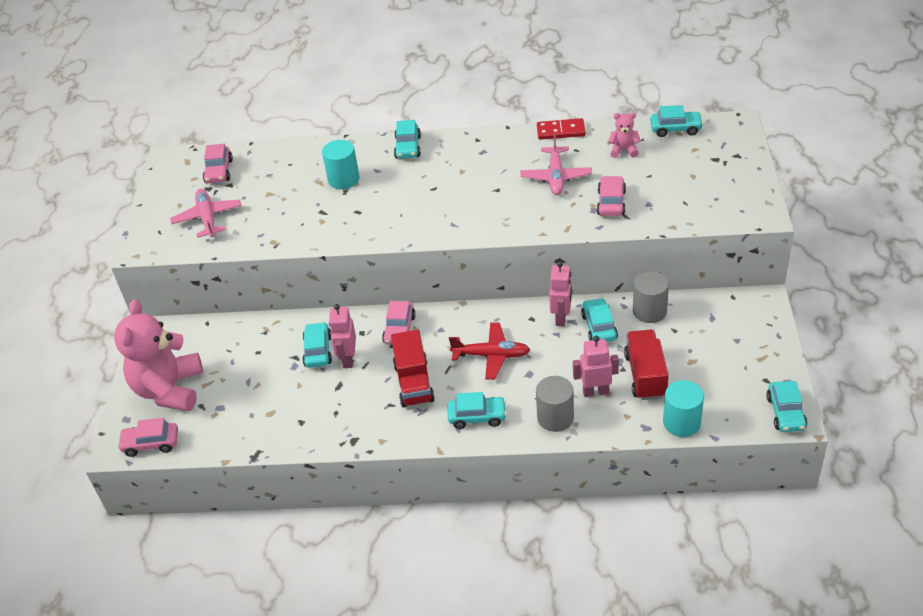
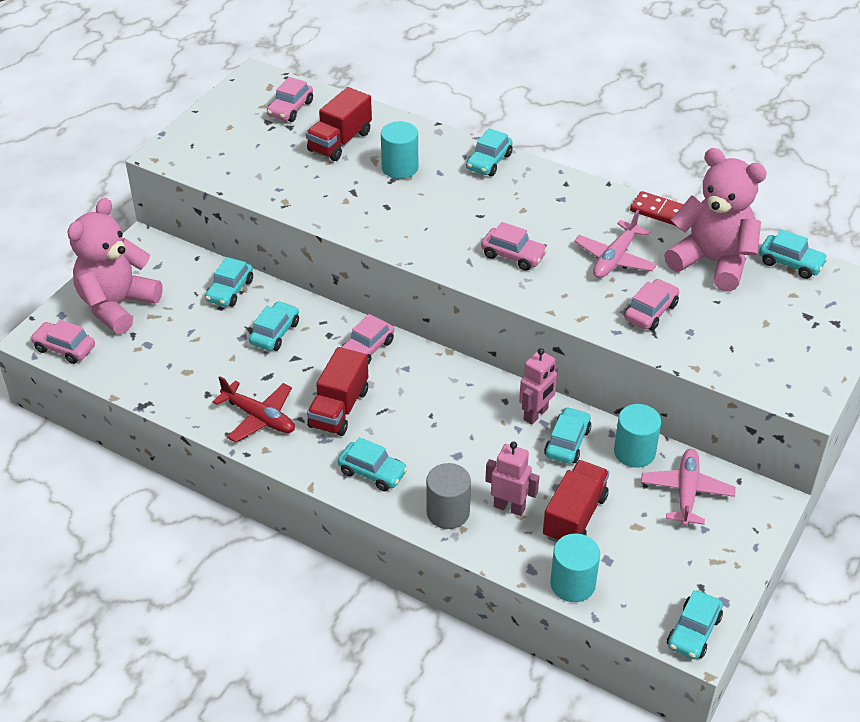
camera: 25 degrees right, 0 degrees up
pink plane [170,189,242,238] -> pink plane moved to [641,449,736,526]
pink robot [329,304,356,368] -> none
red plane [449,323,530,380] -> red plane moved to [213,376,295,443]
pink teddy bear [608,113,641,158] -> pink teddy bear [664,148,767,292], size x2.32
grey cylinder [633,271,669,323] -> turquoise cylinder [614,404,661,468]
none -> turquoise car [205,257,253,307]
none -> red truck [306,87,372,161]
none -> pink car [481,222,548,271]

